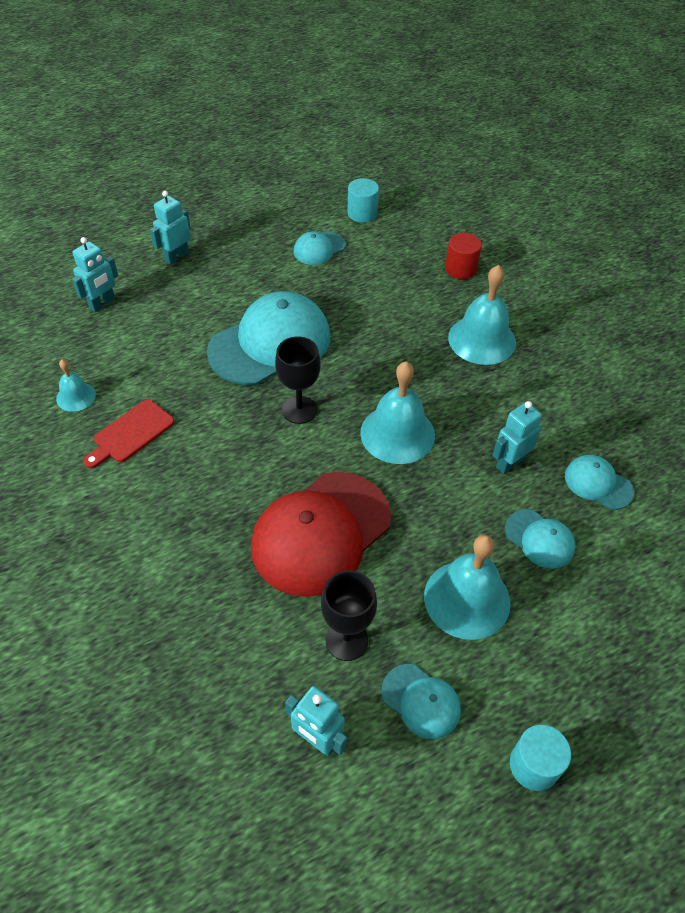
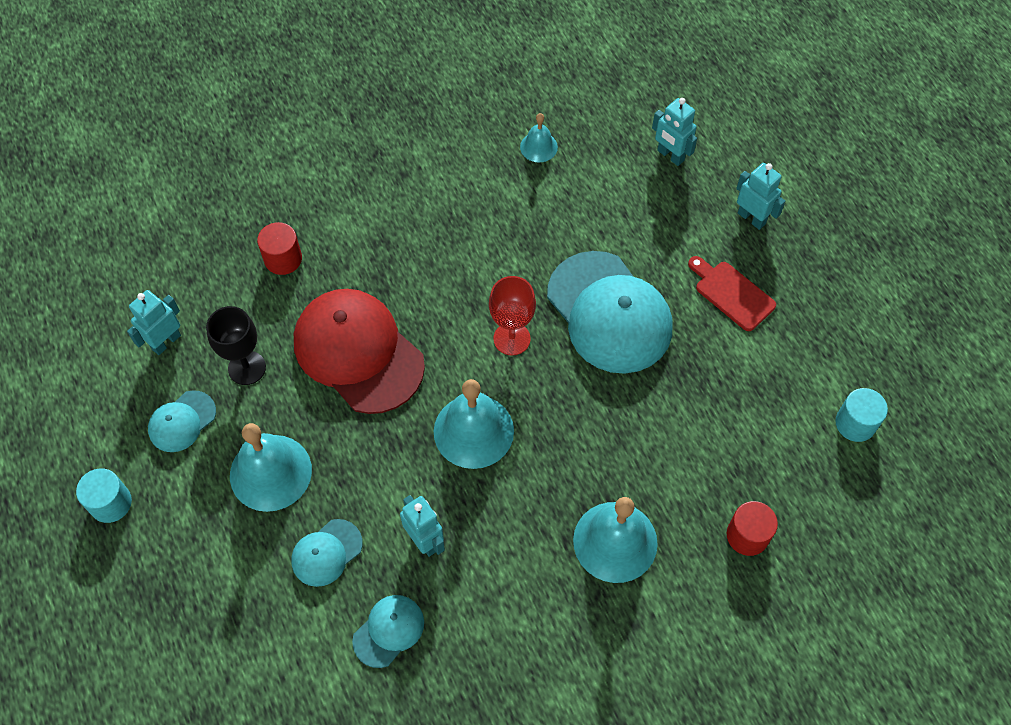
camera: 95 degrees right, 10 degrees up
red cutting board [83,399,175,468] -> red cutting board moved to [688,256,776,331]
black goblet [275,336,321,424] -> red goblet [489,276,536,355]
turquoise cap [294,231,346,265] -> none
none -> red cylinder [257,222,302,275]

